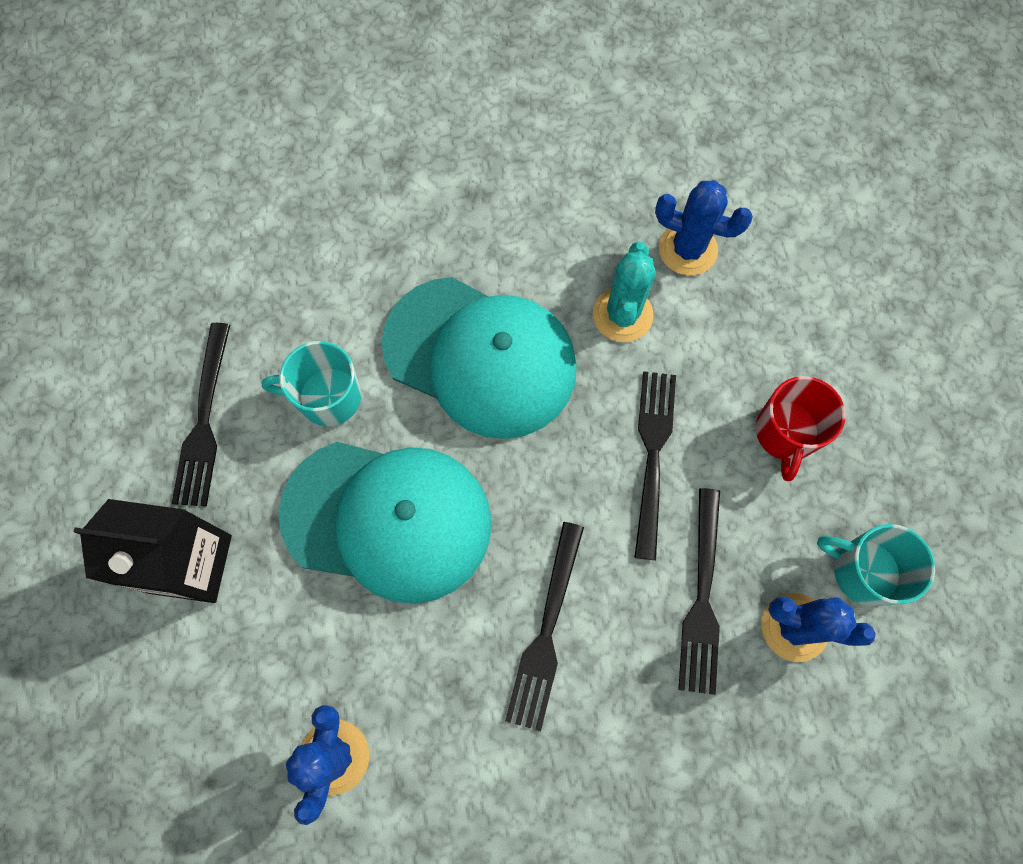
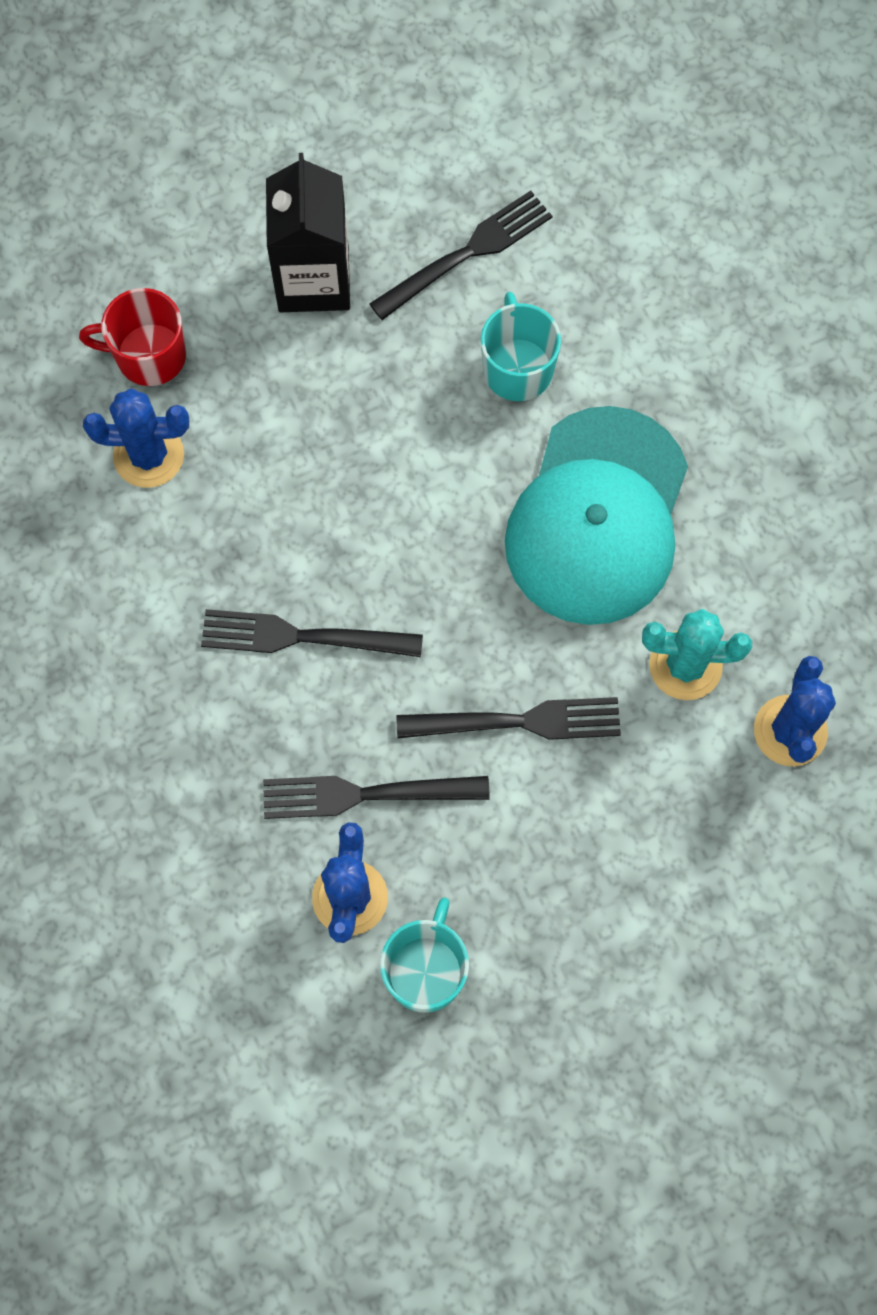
camera: 80 degrees right, 0 degrees up
black fork [171,323,230,507] -> black fork turned 150 degrees clockwise [369,191,552,320]
turquoise cap [279,442,492,604] -> none
red mug [756,376,845,481] -> red mug moved to [79,288,186,386]

